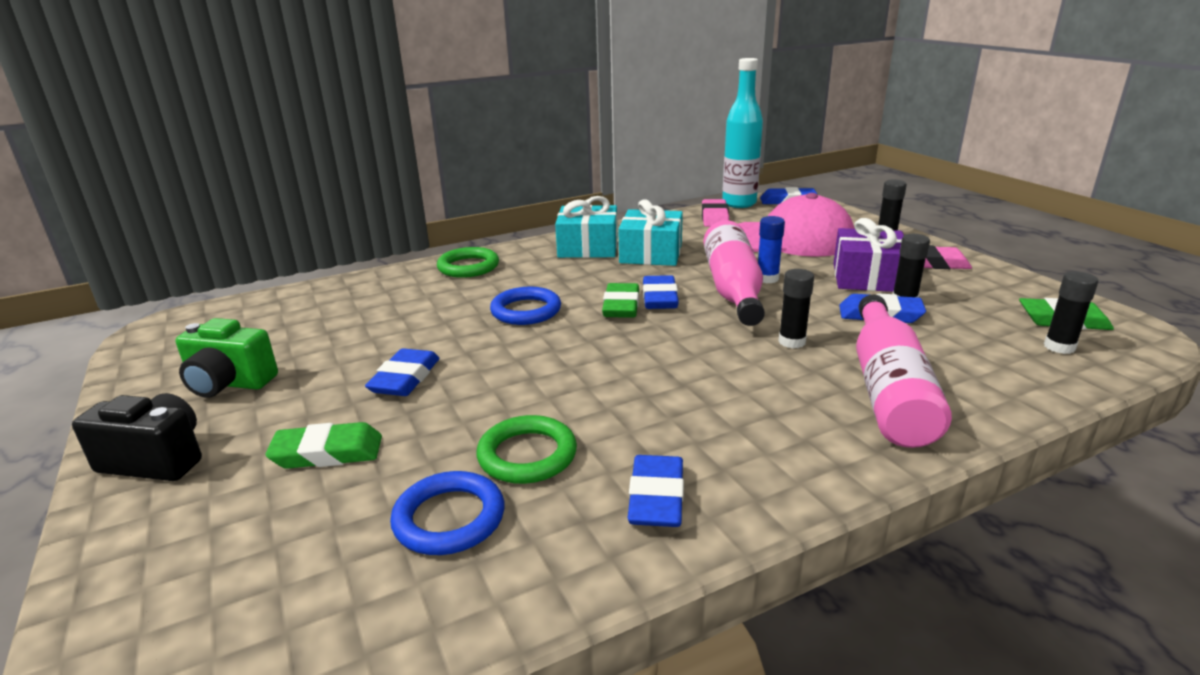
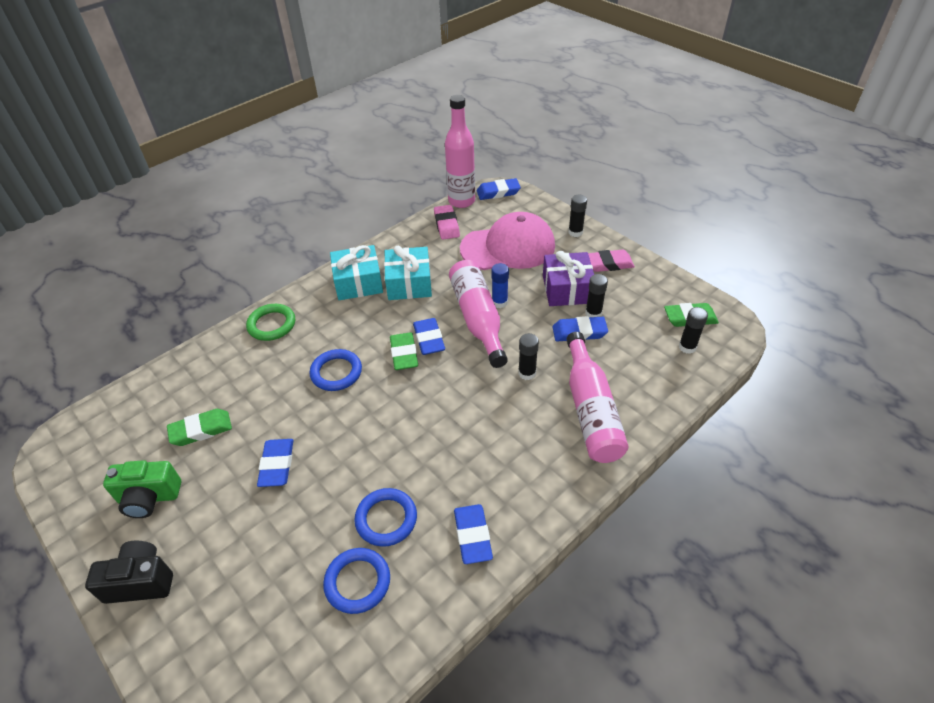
camera: 15 degrees left, 20 degrees up
green eraser [265,422,382,469] -> green eraser moved to [167,409,232,446]
green ring [477,415,577,484] -> blue ring [354,488,417,547]
turquoise bottle [722,58,763,208] -> pink bottle [445,95,475,208]

